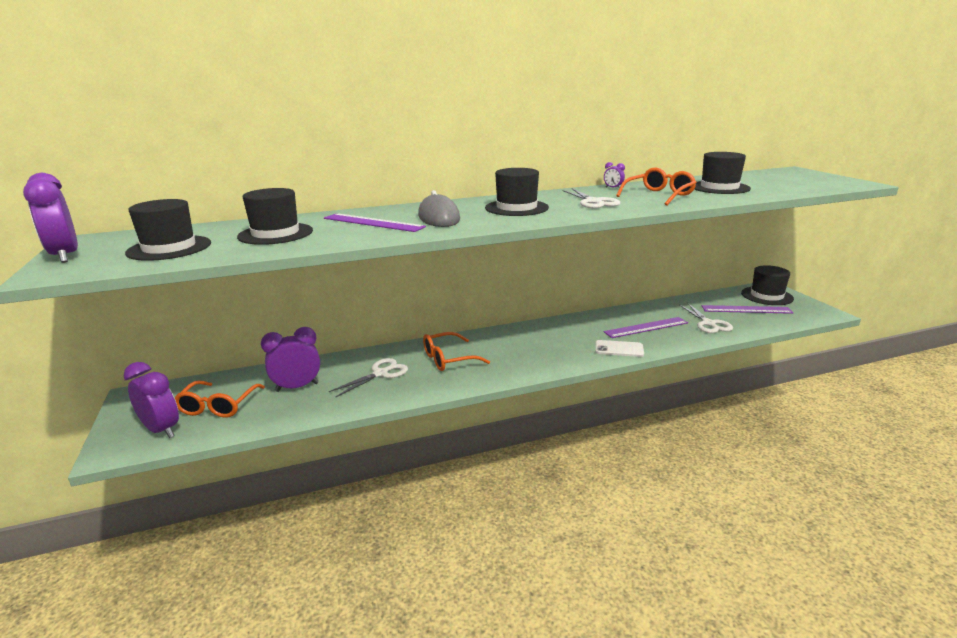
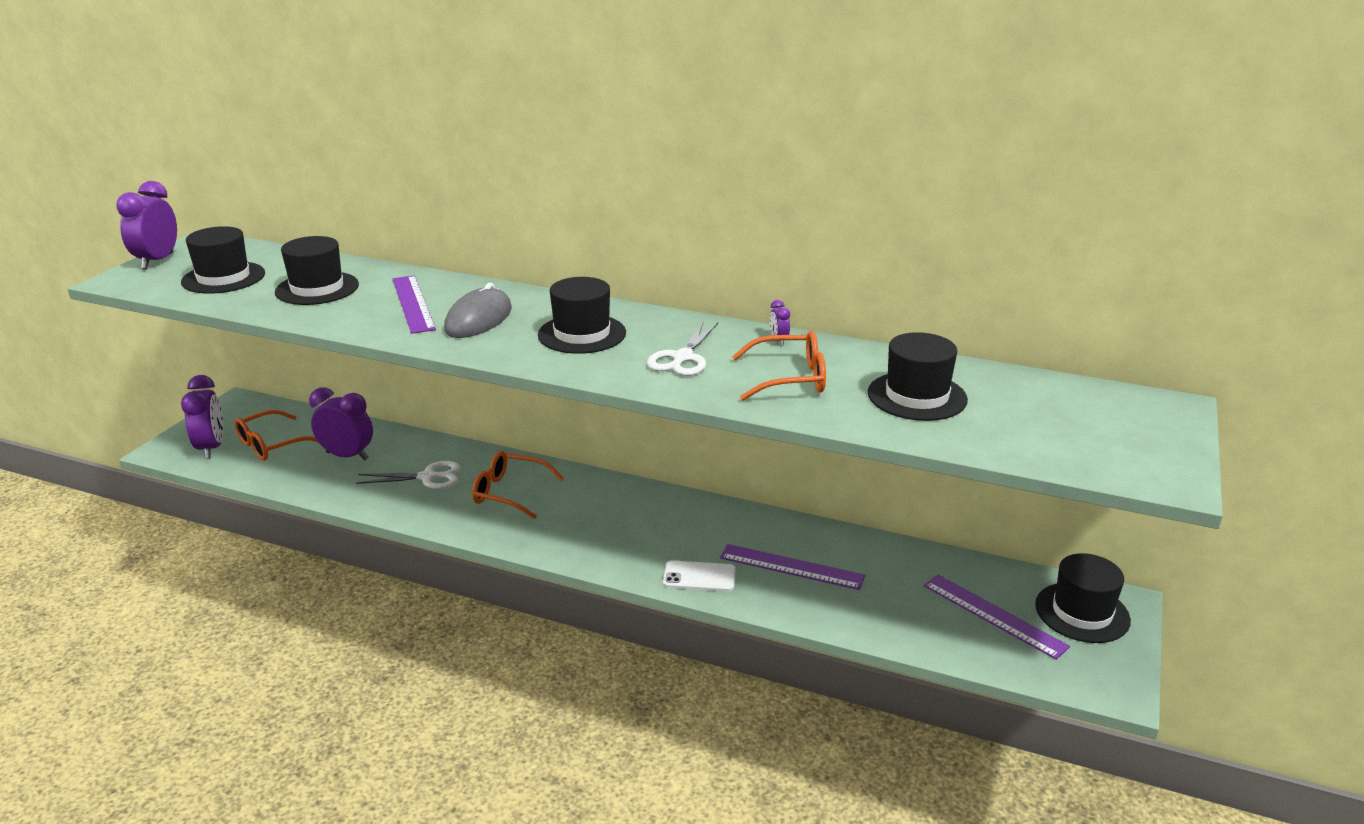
camera: 40 degrees right, 5 degrees up
white phone [595,340,644,357] -> white phone turned 45 degrees counterclockwise [663,560,736,592]
white scissors [680,303,733,333] -> none

